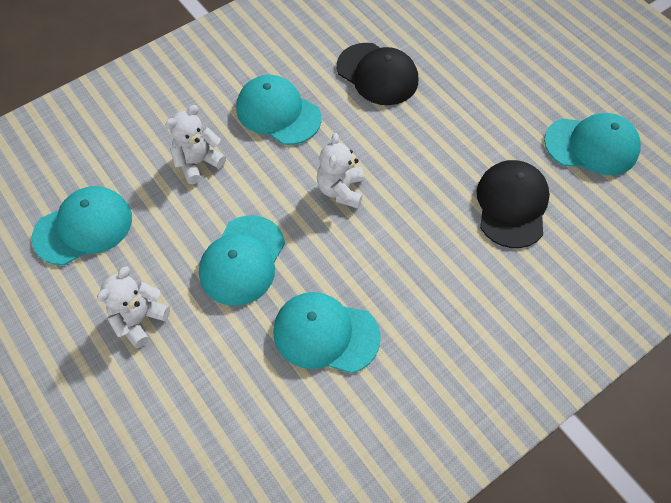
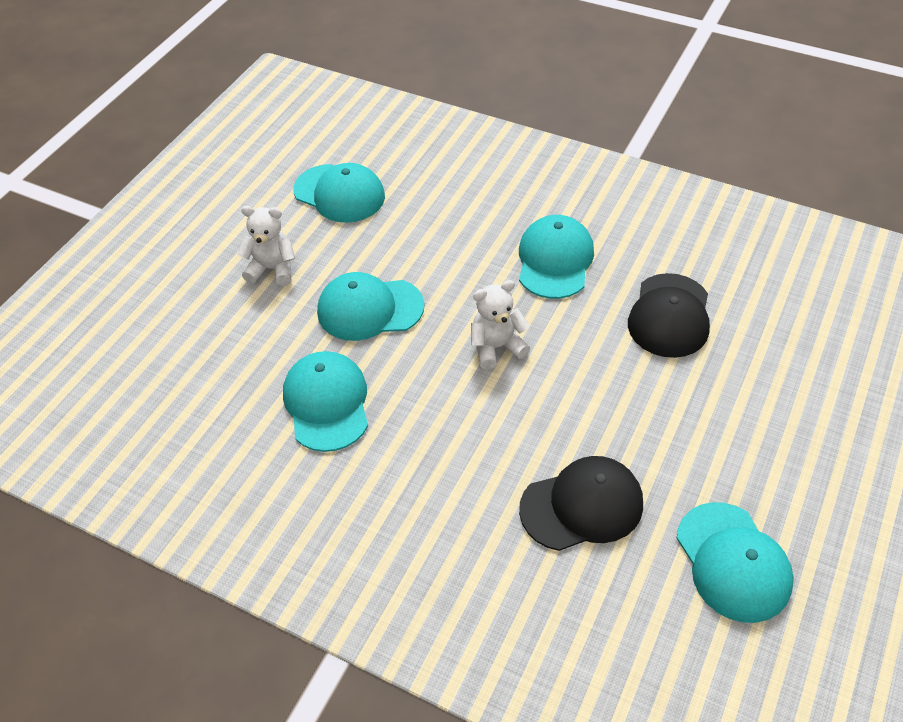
camera: 65 degrees right, 10 degrees down
white teddy bear [165,105,226,184] -> none

